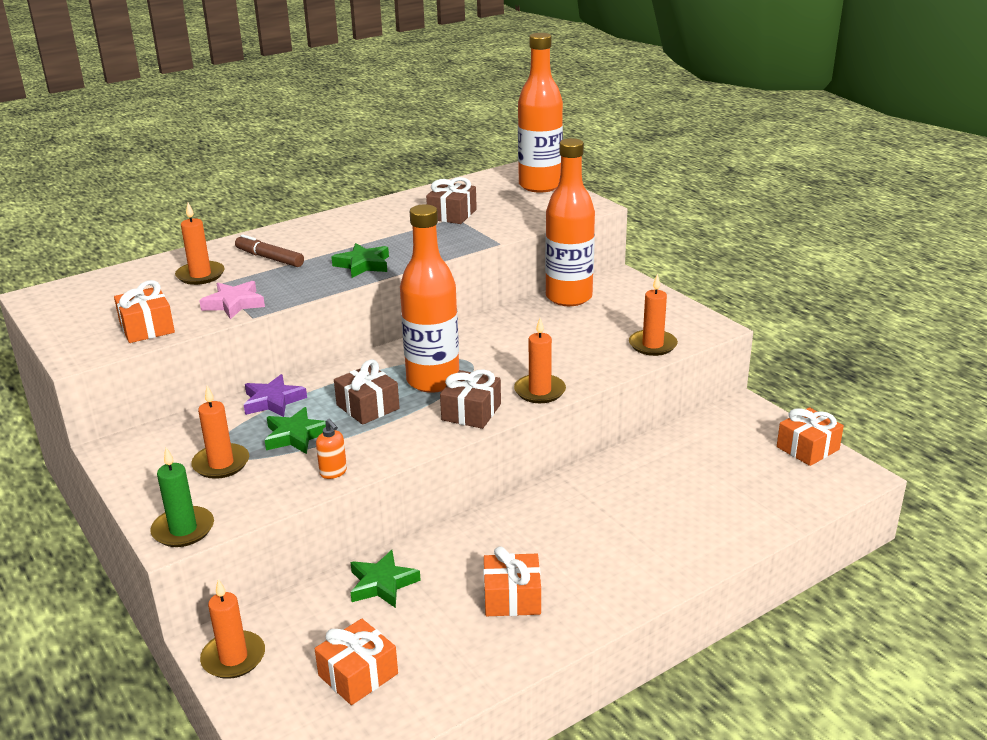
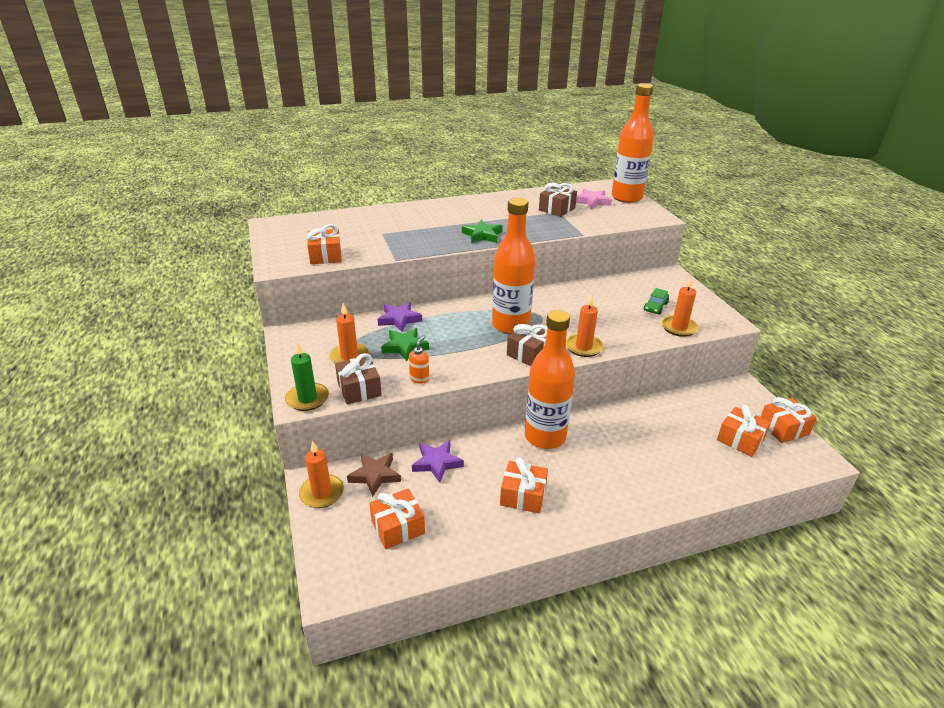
camera: 15 degrees right, 5 degrees up
orange candle [175,203,224,285] -> none
pink star [199,281,265,319] -> pink star moved to [576,189,612,209]
brown marker [235,234,304,267] -> none
orange soap dispenser [316,419,347,479] -> orange soap dispenser turned 135 degrees counterclockwise [409,336,429,384]
brown gift [334,359,400,425] -> brown gift moved to [335,353,382,404]
green star [350,550,421,608] -> purple star [412,440,464,483]
orange bottle [545,138,595,306] -> orange bottle moved to [525,310,575,449]
none -> brown star [347,453,401,497]
none -> green car [644,288,669,315]
none -> orange gift [717,405,771,457]

